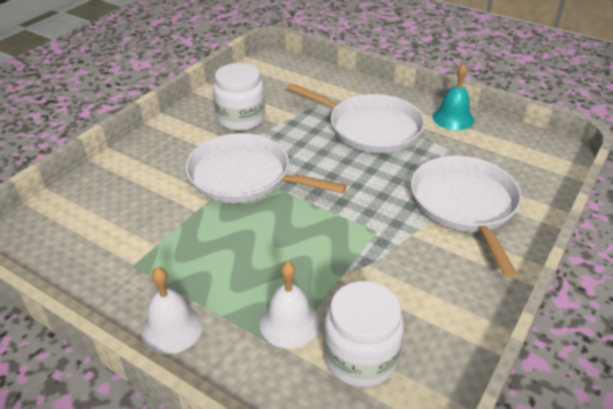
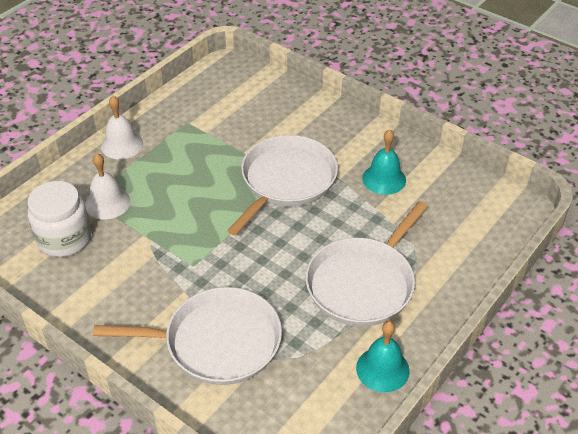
camera: 95 degrees right, 5 degrees up
white jar [213,63,265,131] -> turquoise bell [362,129,406,195]

